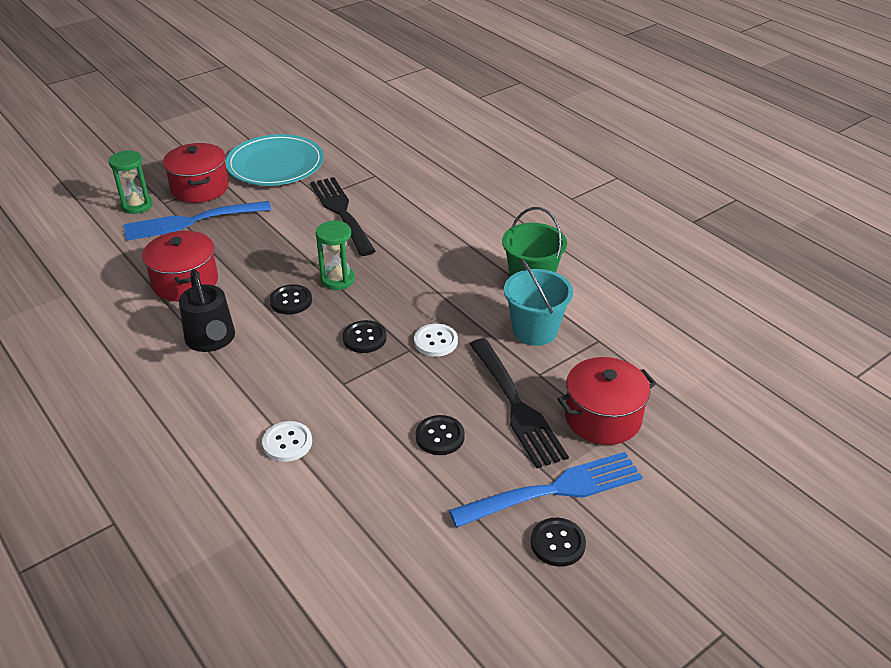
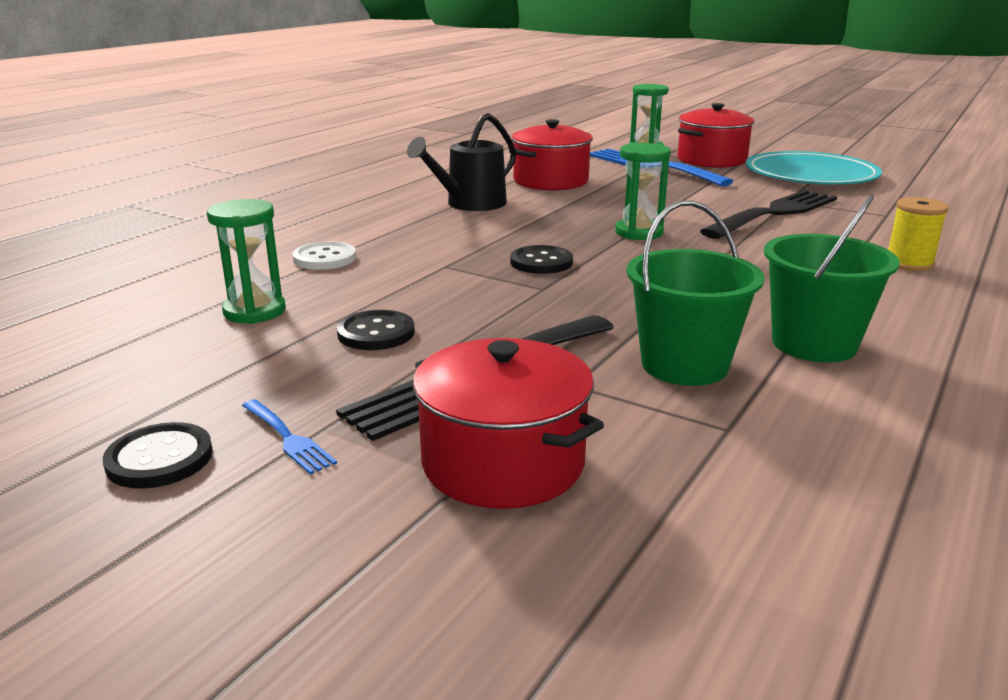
camera: 70 degrees right, 15 degrees down
black button [270,284,312,315] -> none
white button [414,324,458,357] -> none
blue fork [449,452,642,527] -> blue fork [242,399,337,475], size x0.42
turquoise bucket [504,258,573,346] -> green bucket [627,200,764,386]
none -> green hourglass [207,199,286,324]
none -> yellow spool [888,197,949,272]

